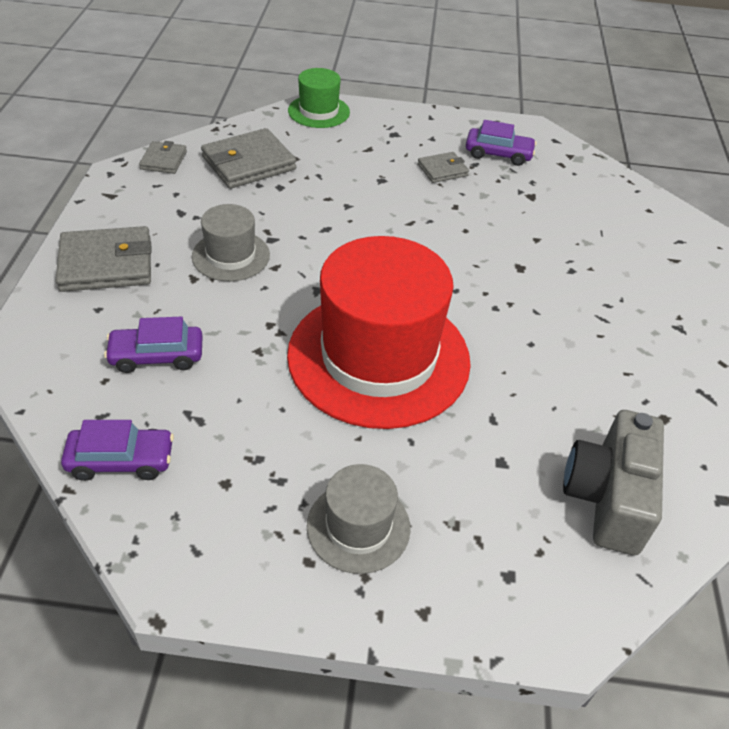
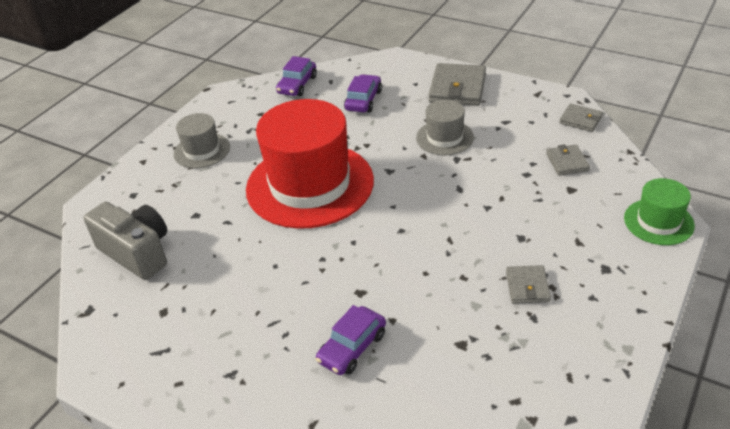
camera: 120 degrees right, 5 degrees down
grey wallet [201,128,296,189] -> grey wallet [546,144,590,176], size x0.55
purple car [466,120,536,166] -> purple car moved to [316,305,386,375]

